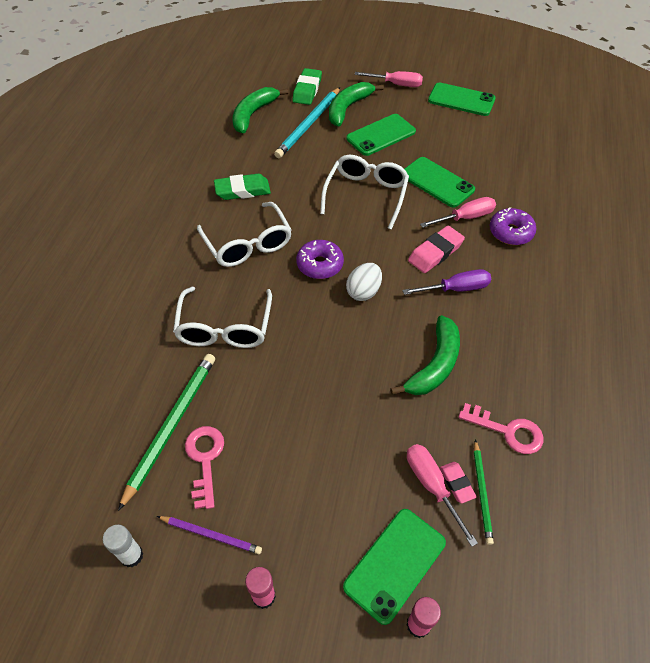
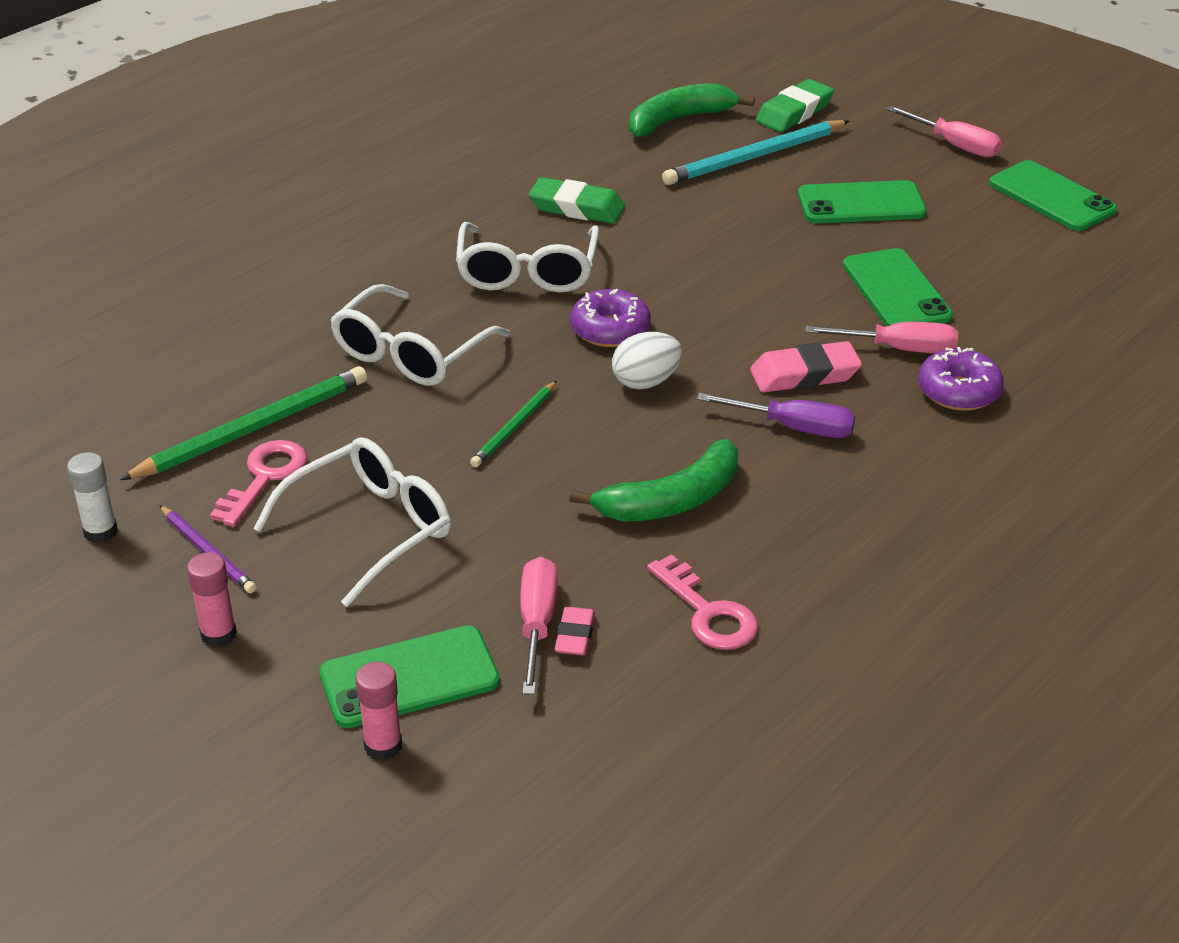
camera: 30 degrees right, 15 degrees down
white glasses [320,155,409,230] -> white glasses moved to [254,437,451,607]
green banana [329,82,384,126] -> none
green pencil [474,439,494,545] -> green pencil moved to [470,381,556,467]

